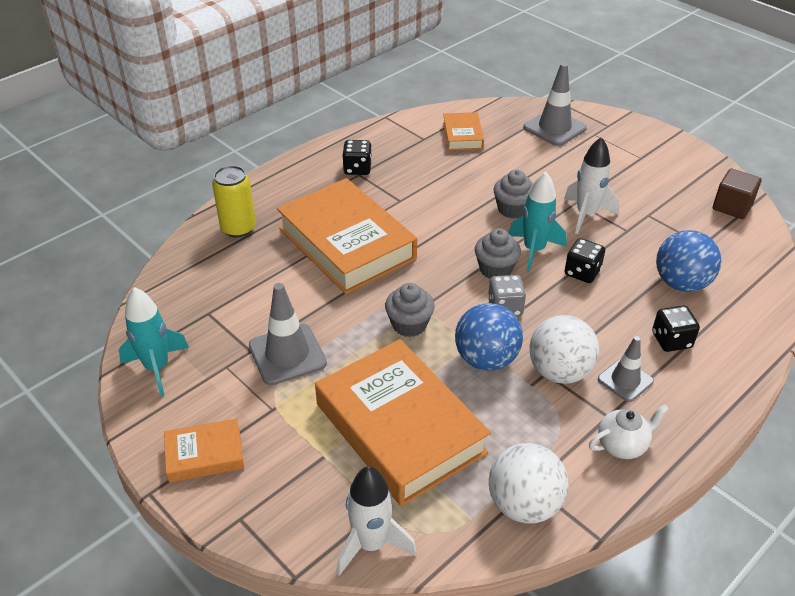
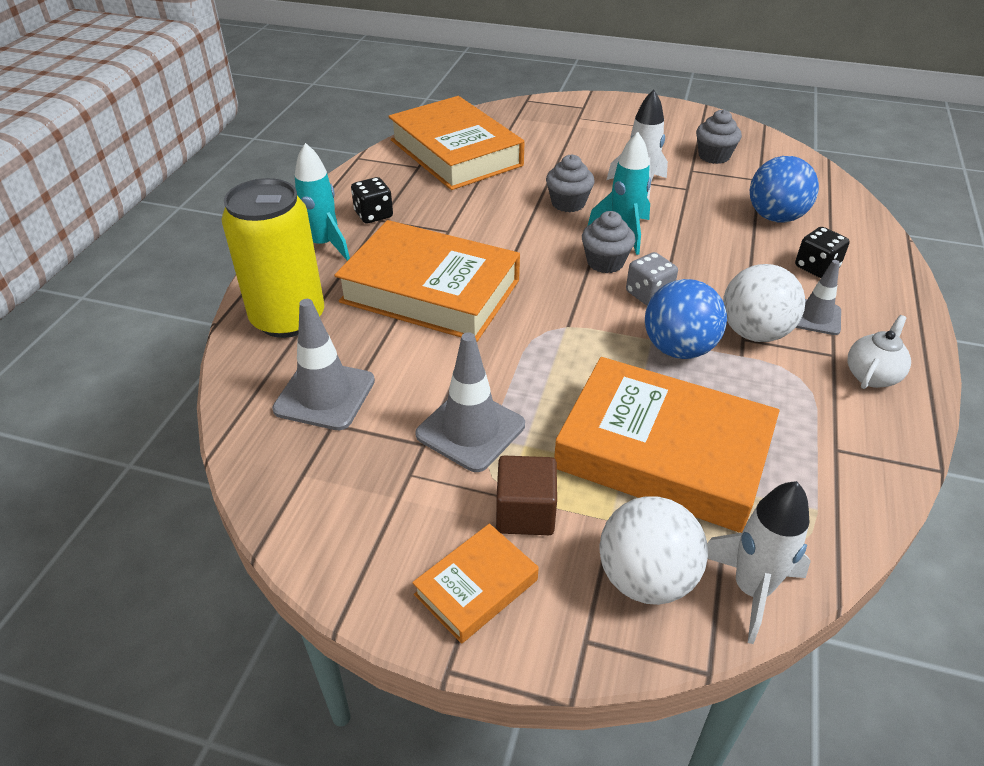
camera: 30 degrees left, 0 degrees up
turquoise rocket [119,287,189,397] -> turquoise rocket moved to [295,143,350,261]
yellow can [212,165,256,237] -> yellow can [221,178,324,338], size x1.60
grey cupcake [385,283,435,337] -> grey cupcake moved to [696,109,742,164]
orange book [443,112,484,151] -> orange book [388,96,525,190], size x2.10
white ball [489,443,569,524] -> white ball moved to [599,496,708,605]
grey traffic cone [523,63,587,146] -> grey traffic cone moved to [272,299,375,430]
black dice [564,238,605,283] -> none
brown cube [713,169,761,219] -> brown cube moved to [496,456,557,535]

